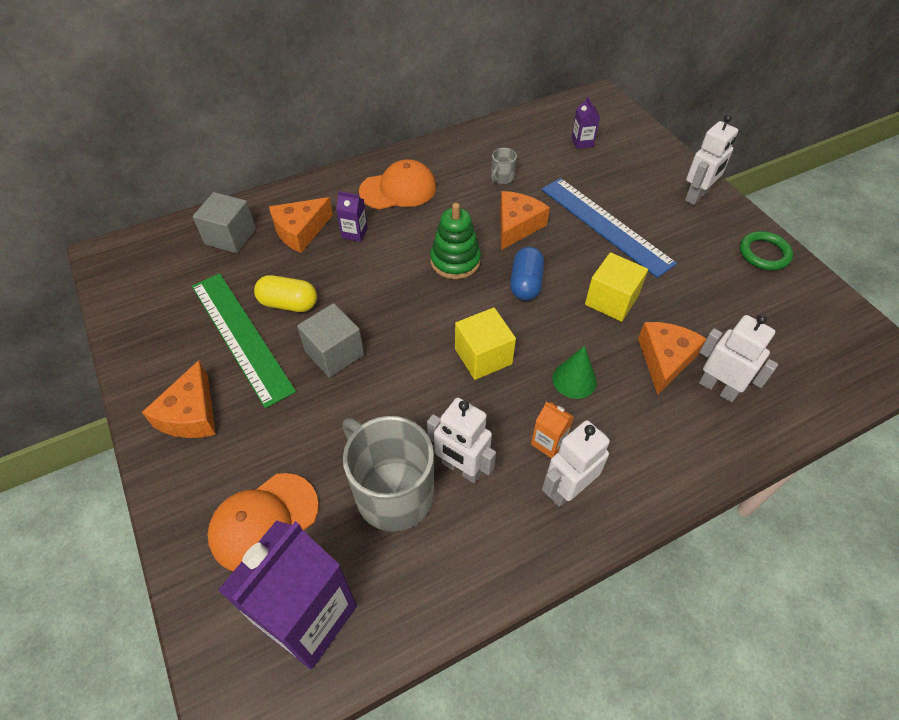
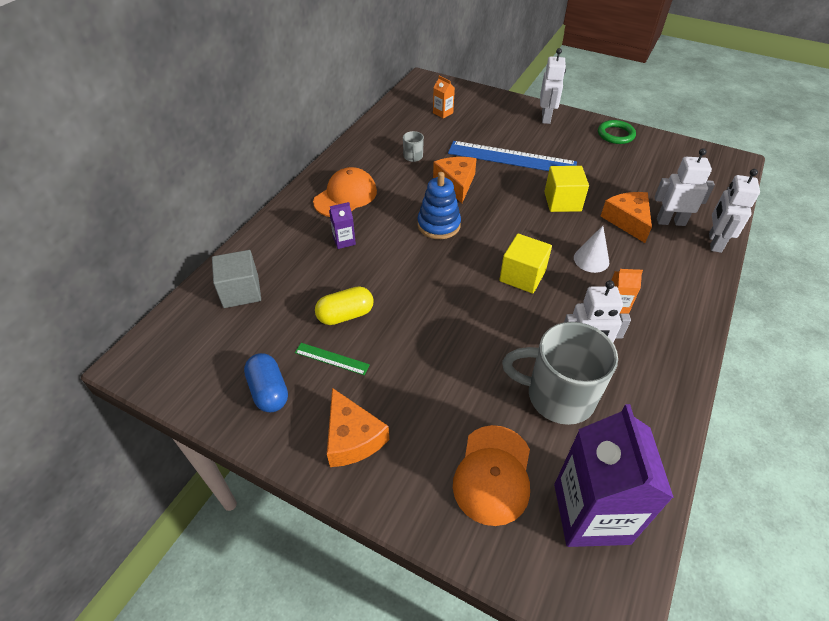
camera: 35 degrees left, 5 degrees down
green ruler [192,273,296,408] -> green ruler [295,343,370,375], size x0.44
orange cheese [269,197,333,253] -> none
grey cube [297,303,364,378] -> none
green stacking toy [430,203,481,279] -> blue stacking toy [417,172,461,239]
blue capsule [510,247,544,301] -> blue capsule moved to [244,353,288,413]
white robot [542,420,610,507] -> white robot moved to [709,169,760,253]
green cone [553,346,597,399] -> white cone [574,226,609,273]
purple carton [571,96,600,149] -> orange carton [433,76,455,119]

